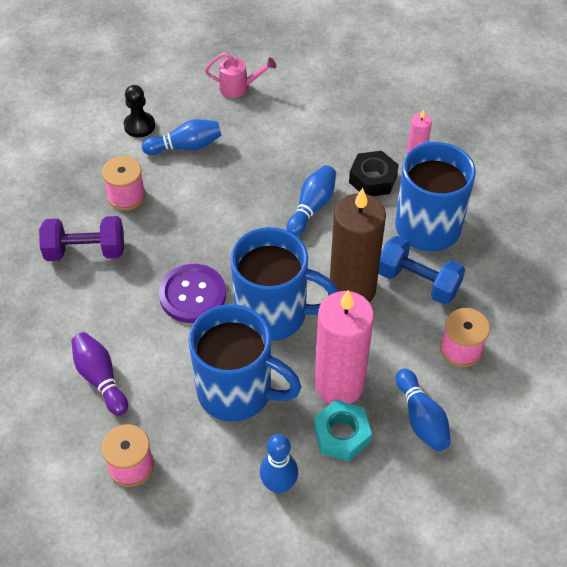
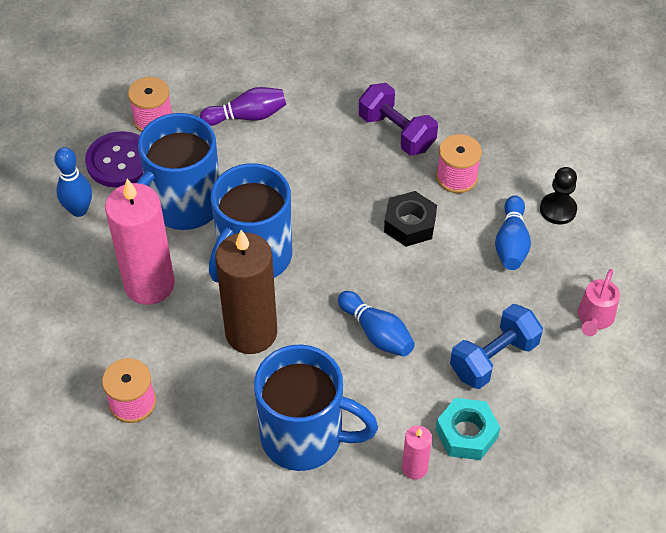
camera: 110 degrees right, 0 degrees up
purple dumbbell [39,216,124,261] -> purple dumbbell turned 60 degrees counterclockwise [359,83,438,155]
purple button [159,264,226,323] -> purple button moved to [85,131,143,188]
turquoise nut [314,400,372,461] -> turquoise nut moved to [436,398,500,460]
black nut [349,151,399,196] -> black nut moved to [384,191,437,247]
blue dumbbell [378,236,465,305] -> blue dumbbell moved to [450,304,543,389]
blue bowling pin [396,369,451,451] -> none

